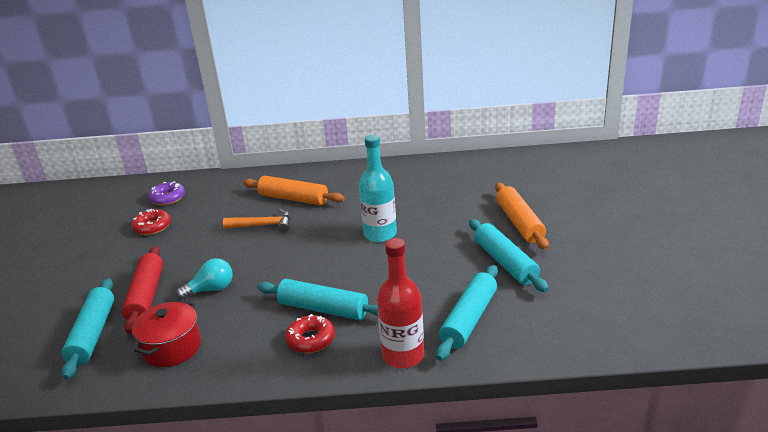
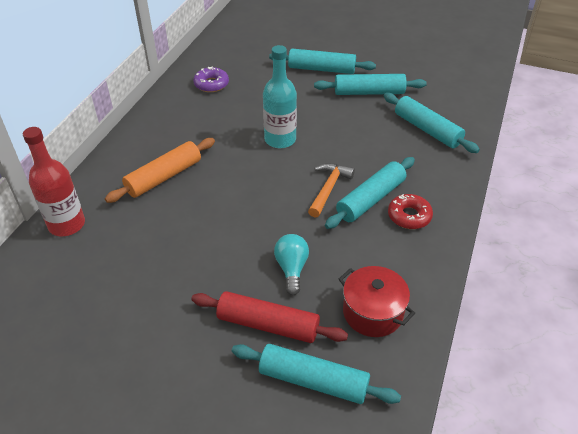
camera: 70 degrees left, 15 degrees up
red donut [131,209,171,235] -> none
purple donut [148,181,185,205] -> purple donut moved to [193,67,229,92]
orange hammer [223,209,290,232] -> orange hammer moved to [308,163,355,218]
red bottle [377,238,424,368] -> red bottle moved to [23,127,85,236]
orange rolling pin [495,183,549,250] -> turquoise rolling pin [269,49,376,74]

